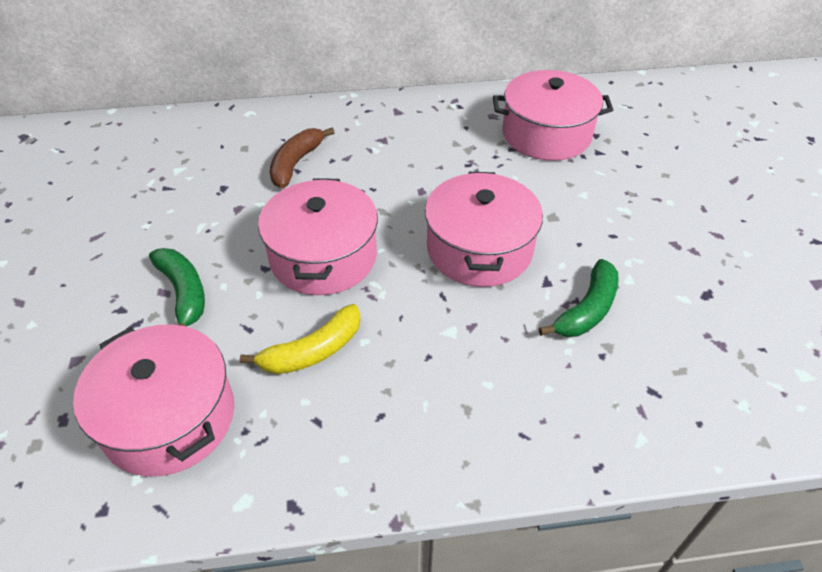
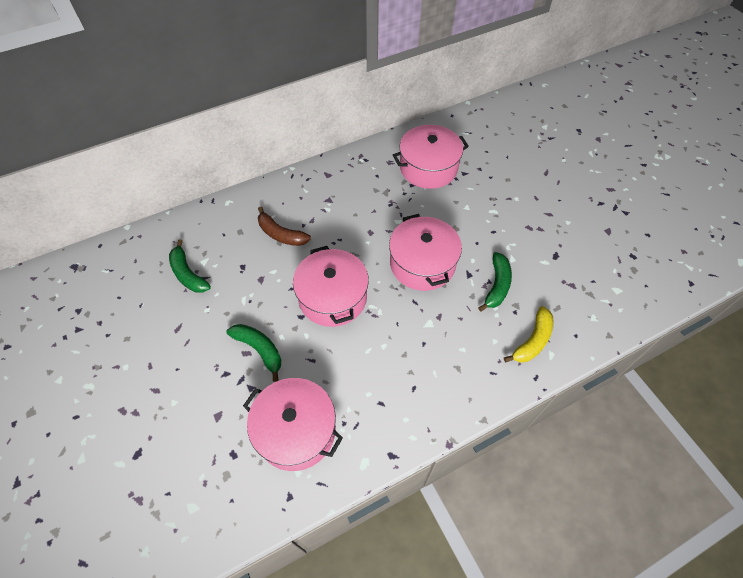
camera: 20 degrees left, 10 degrees up
yellow banana [240,304,361,374] -> yellow banana moved to [504,306,553,363]
brown banana [270,128,335,188] -> brown banana turned 60 degrees counterclockwise [258,207,311,246]
none -> green banana [169,239,211,293]

